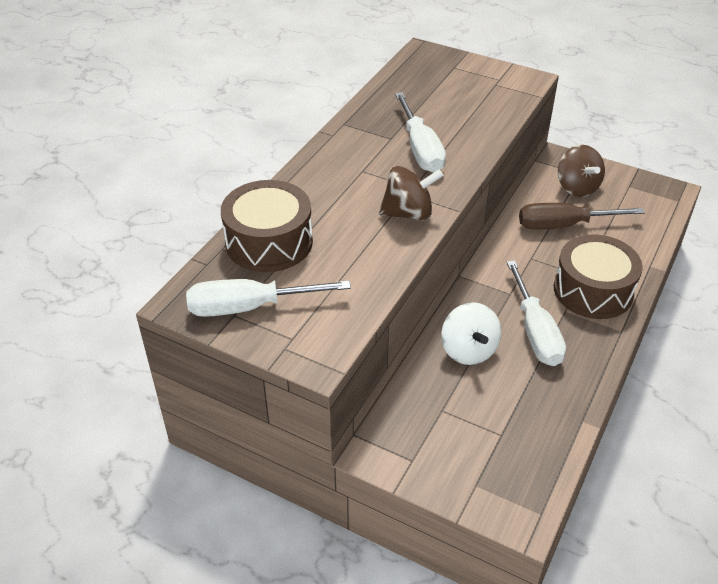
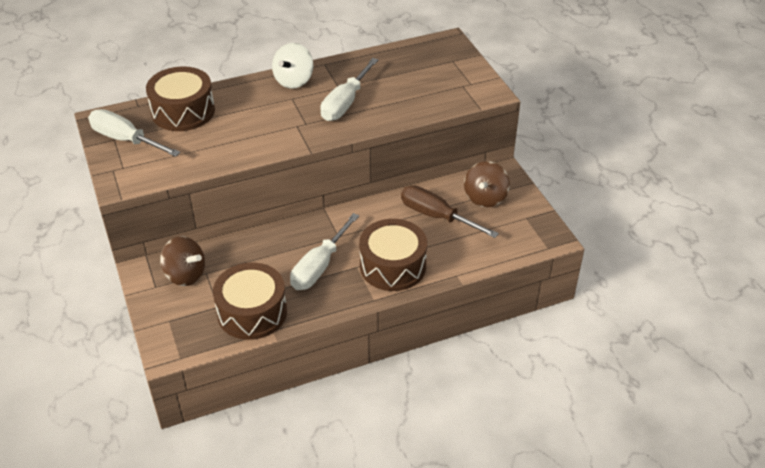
camera: 40 degrees right, 0 degrees up
brown spinning top [379,166,443,221] -> brown spinning top moved to [160,236,205,286]
white spinning top [441,302,501,365] -> white spinning top moved to [272,43,313,89]
none -> brown drum [213,262,287,340]

